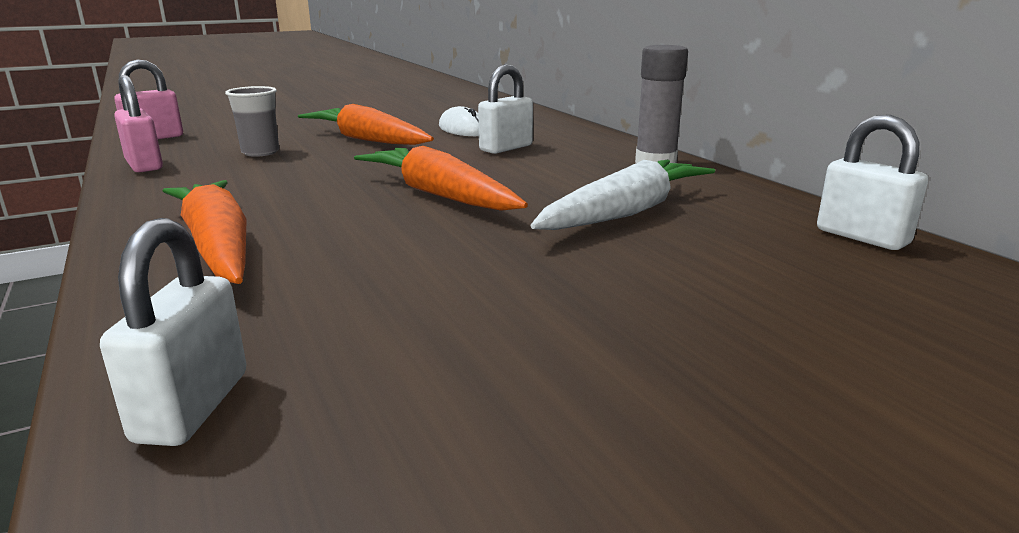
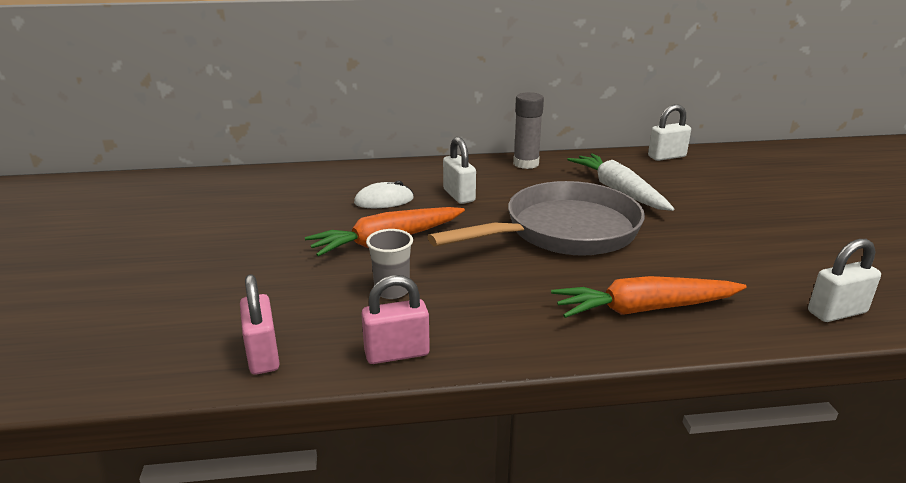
camera: 70 degrees left, 5 degrees up
white padlock [100,218,246,446] -> white padlock turned 45 degrees counterclockwise [808,239,881,322]
orange carrot [354,146,528,211] -> grey pan [427,181,645,256]

